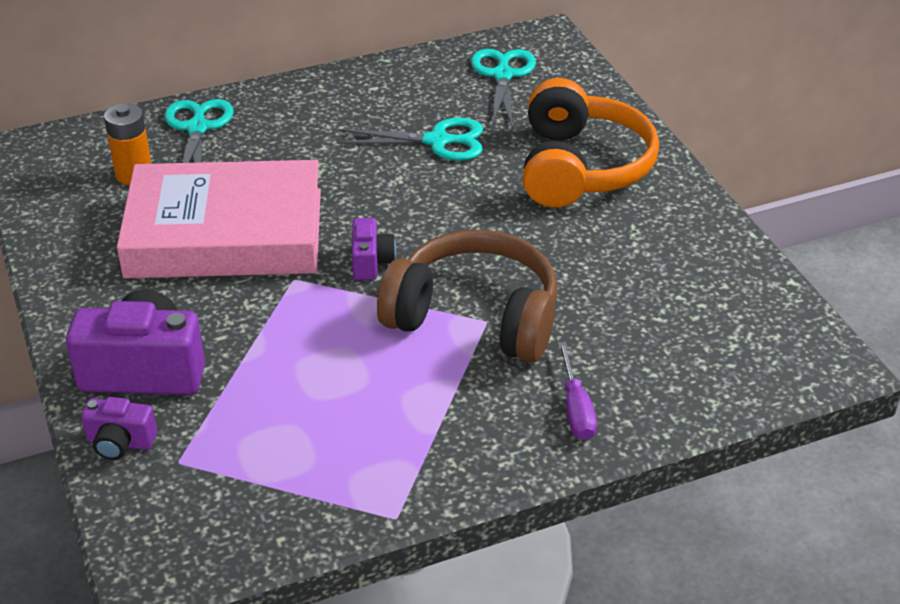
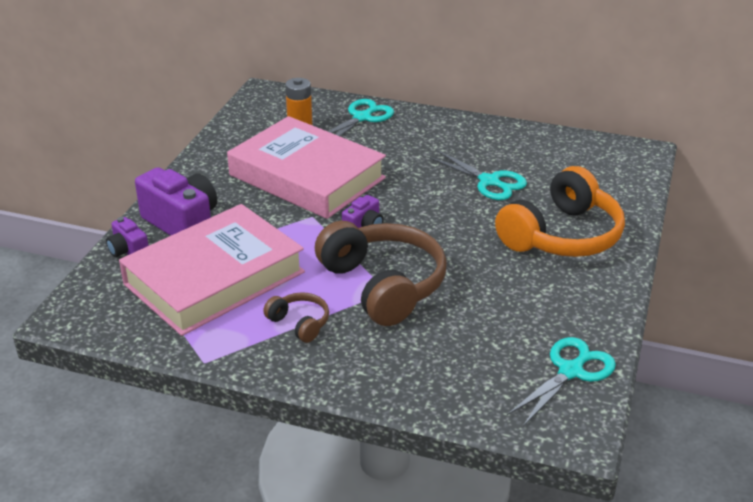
camera: 40 degrees right, 5 degrees down
turquoise scissors [471,49,536,126] -> turquoise scissors moved to [507,337,616,426]
purple screwdriver [558,342,597,440] -> none
none -> pink book [119,204,305,336]
none -> brown headphones [263,292,329,343]

